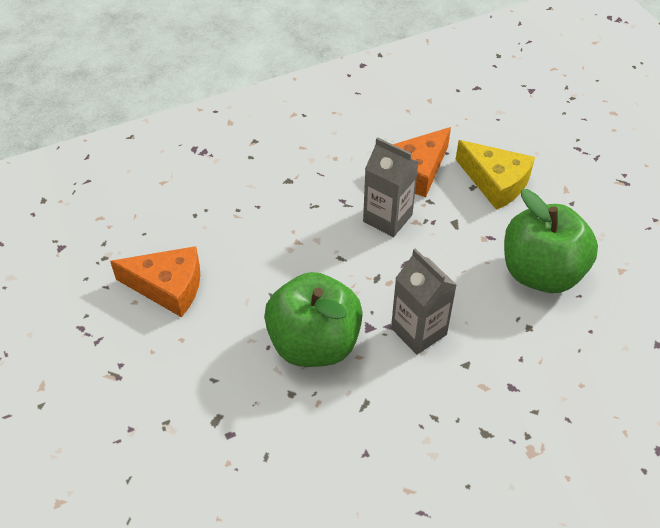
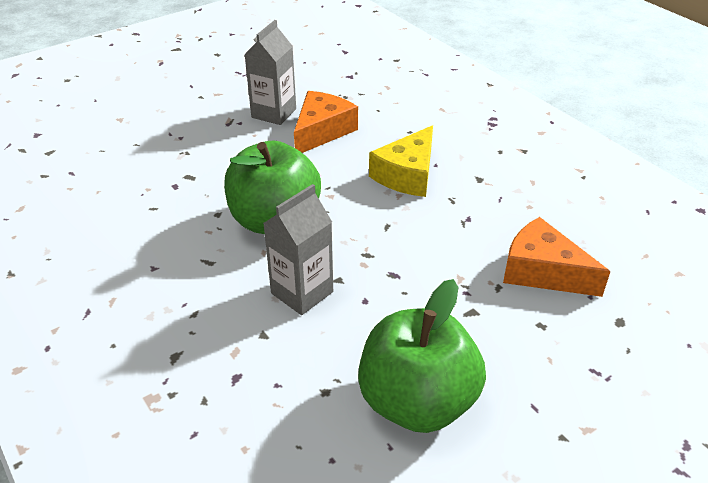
camera: 80 degrees right, 10 degrees down
orange cheese [110,246,200,317] -> orange cheese turned 150 degrees counterclockwise [294,91,358,153]
grey carton [363,137,418,237] -> grey carton moved to [244,20,296,125]
yellow cheese [456,140,535,210] -> yellow cheese moved to [369,125,433,197]

